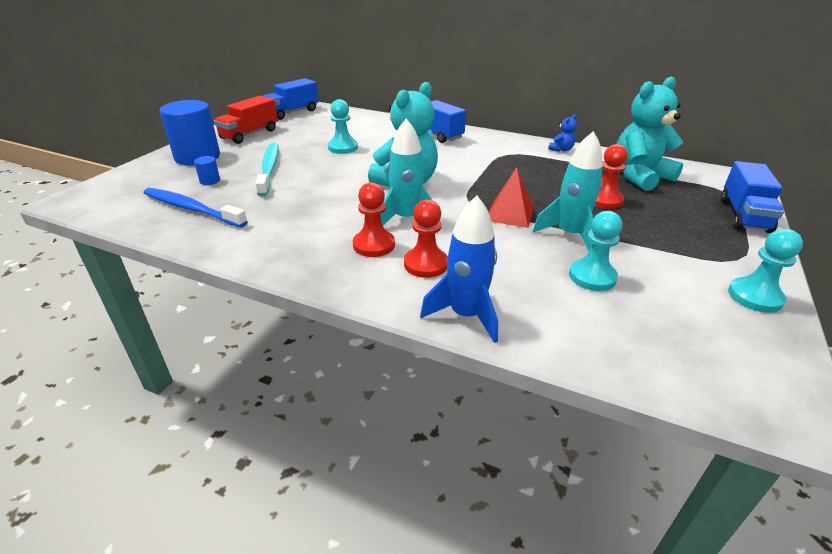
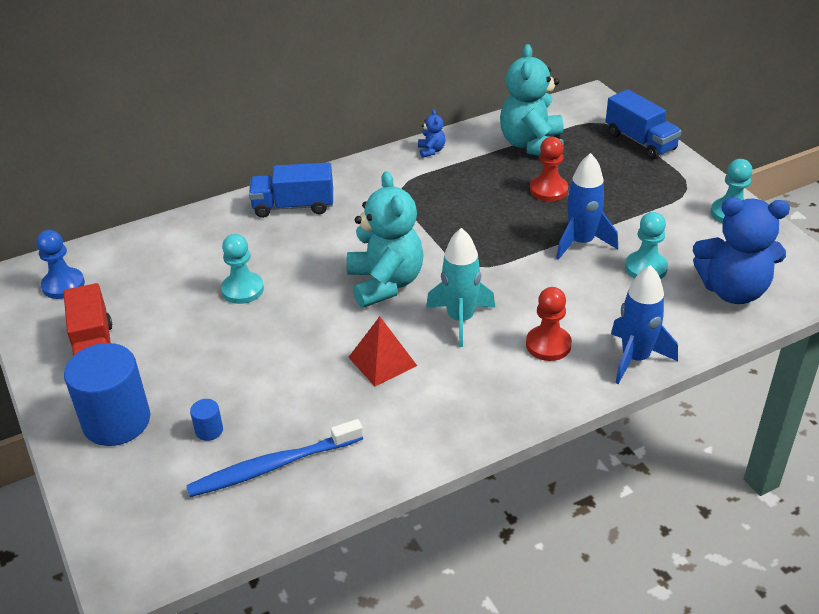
camera: 50 degrees left, 5 degrees up
turquoise toothbrush [255,143,279,197] -> none
blue truck [263,78,319,120] -> blue pawn [36,230,85,299]
red pawn [353,182,395,257] -> none
red pyramid [489,167,534,228] -> red pyramid moved to [348,316,417,387]
turquoise rocket [533,131,603,250] -> blue rocket [556,153,618,260]
none -> blue teddy bear [693,198,790,304]

